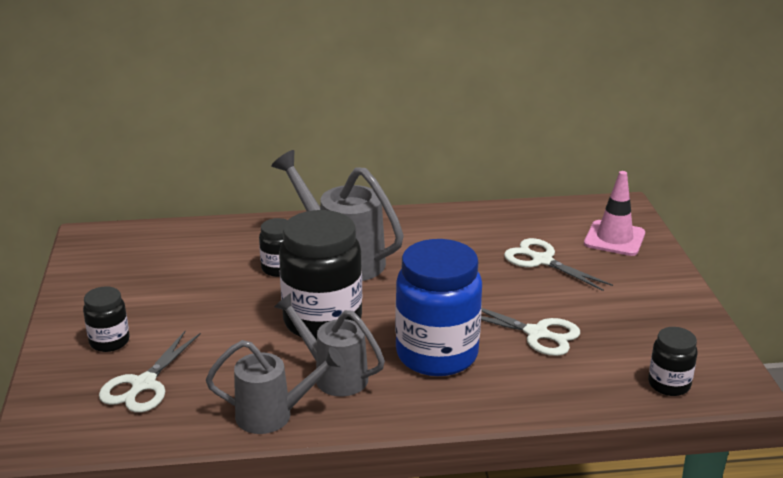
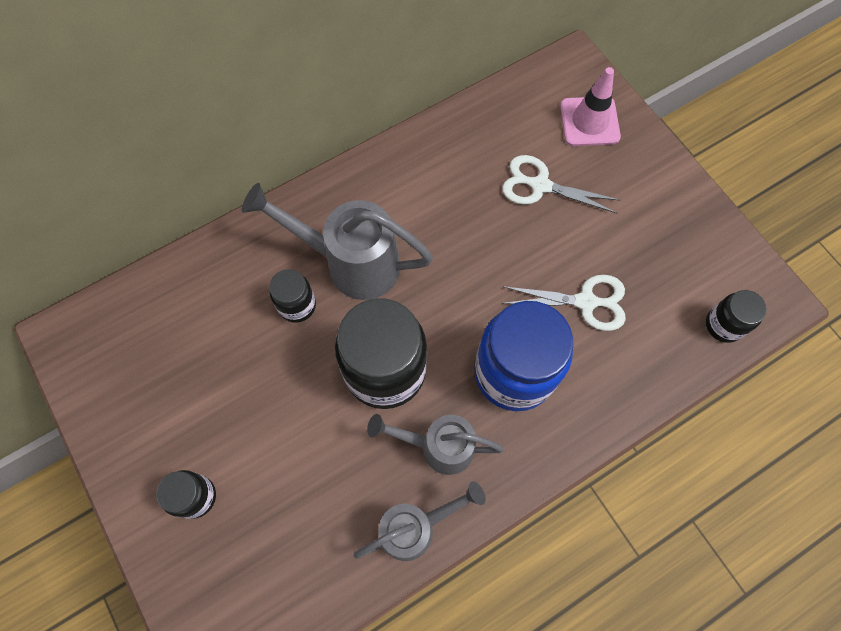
camera: 25 degrees left, 40 degrees up
white scissors [99,331,201,413] -> none

